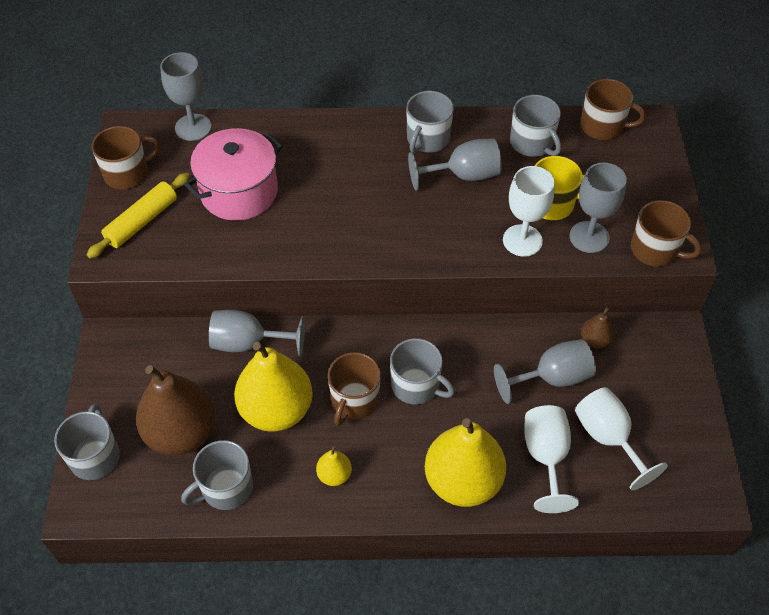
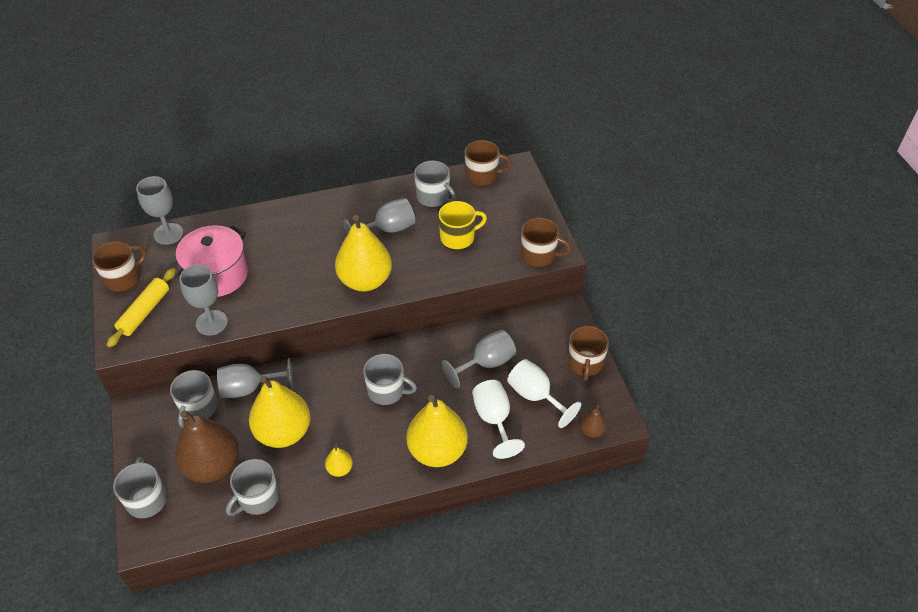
camera: 15 degrees left, 5 degrees down
brown mug [328,352,381,426] -> brown mug moved to [568,326,609,381]
grey mug [406,91,454,153] -> grey mug moved to [170,370,218,428]
white goblet [503,166,555,257] -> none
grey goblet [570,162,627,253] -> grey goblet moved to [179,265,228,336]
brown pear [581,307,614,349] -> brown pear moved to [580,404,607,438]
none -> yellow pear [335,215,392,292]

